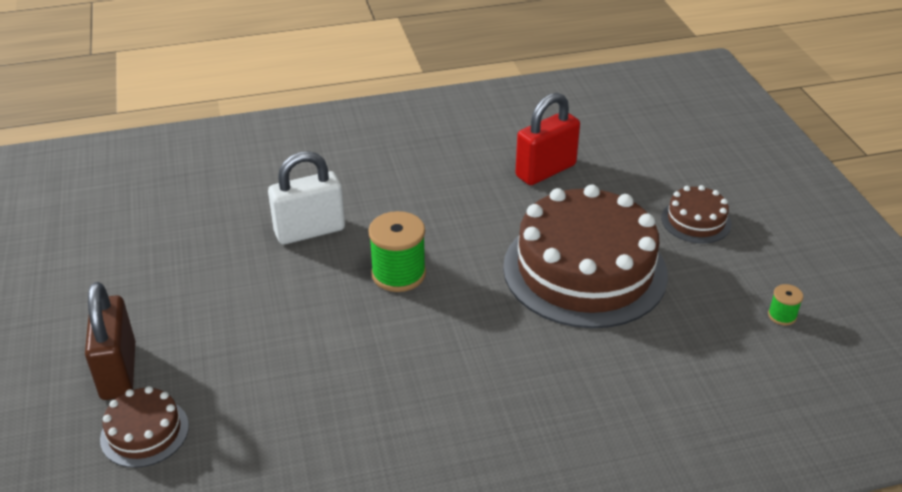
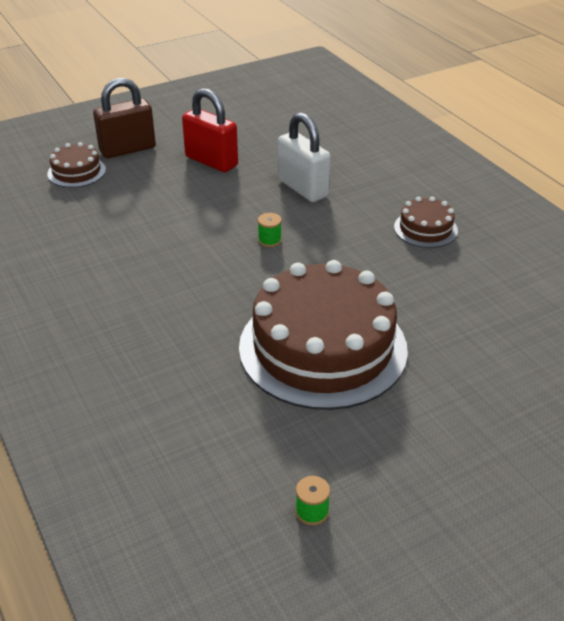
camera: 75 degrees right, 0 degrees up
green spool [368,211,426,292] -> green spool [258,213,282,247], size x0.49
red padlock [515,93,580,185] -> red padlock moved to [182,88,238,172]
brown cake [661,185,732,243] -> brown cake moved to [394,197,458,248]

